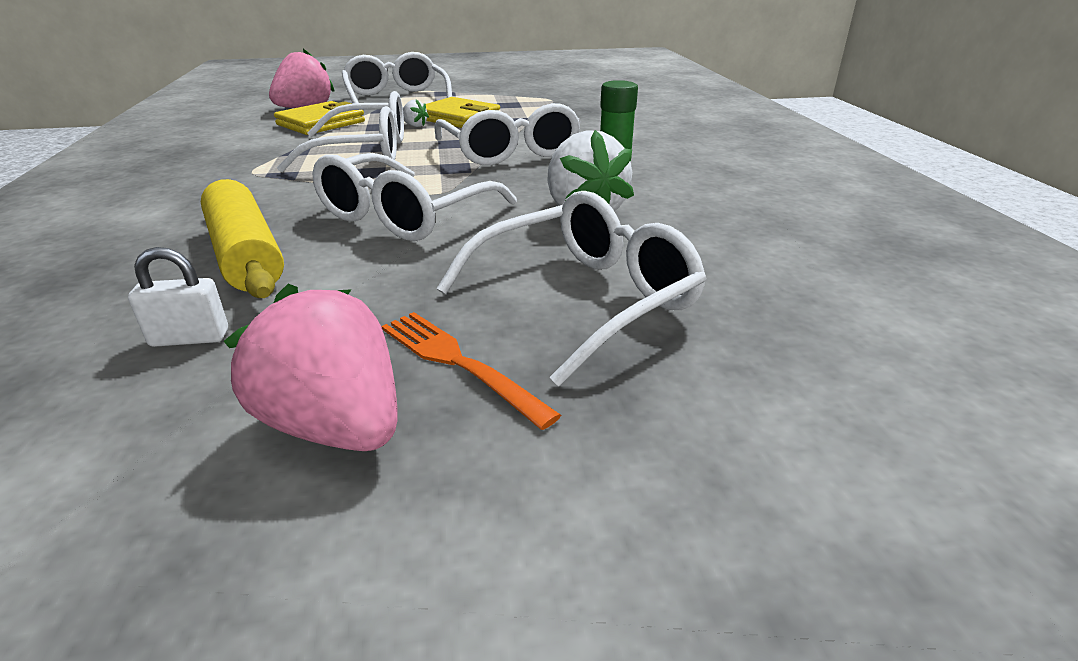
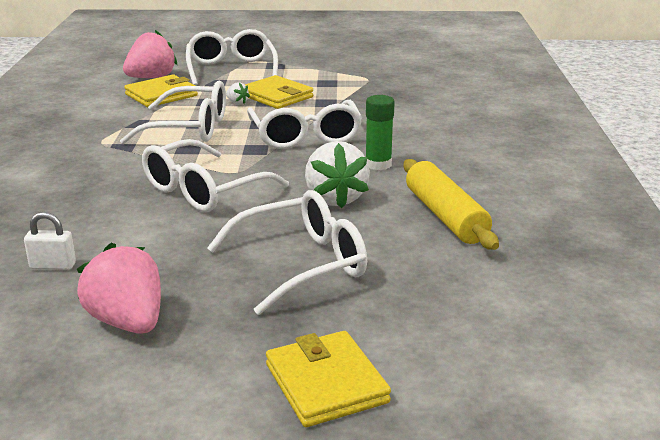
camera: 10 degrees right, 5 degrees down
yellow rolling pin [201,179,284,298] -> yellow rolling pin moved to [403,159,499,250]
orange fork [381,312,561,430] -> none
none -> yellow wallet [266,331,391,427]

